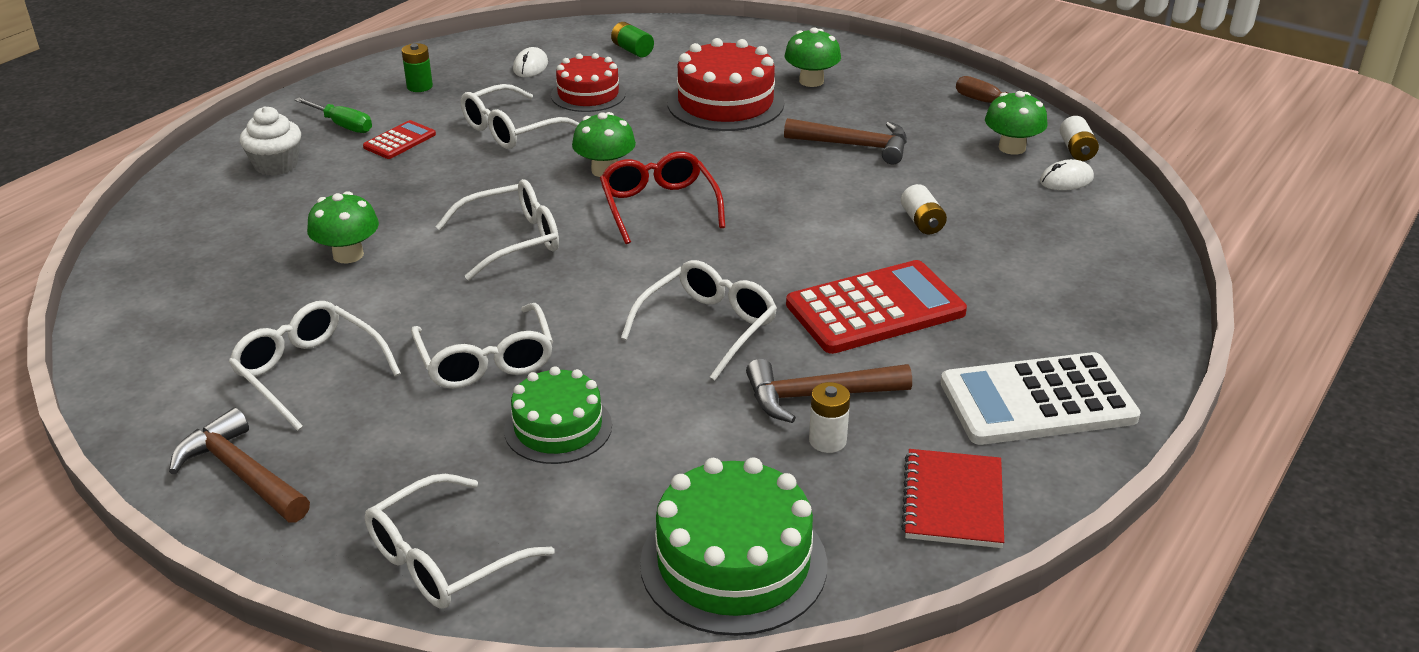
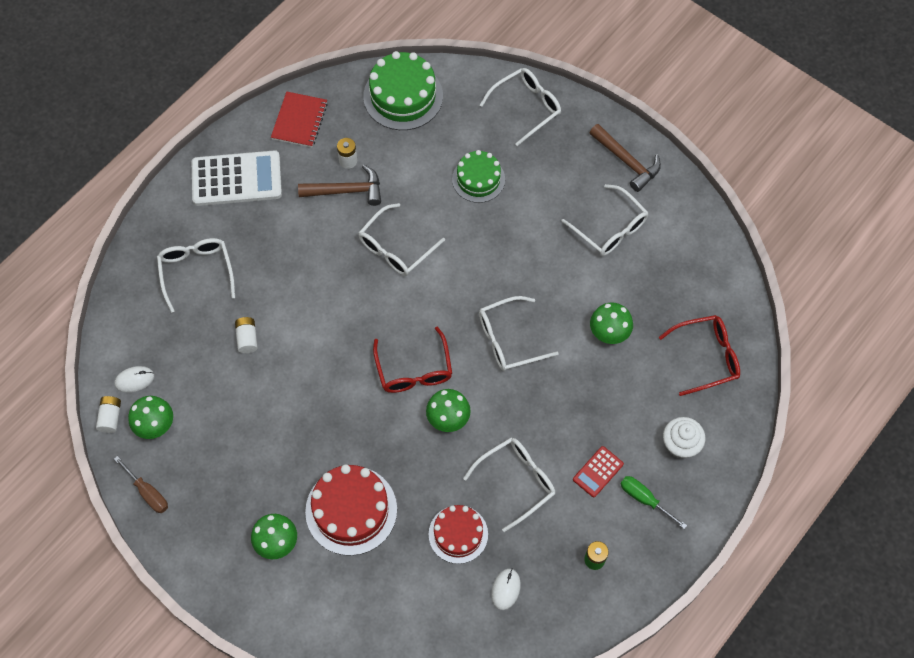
camera: 175 degrees left, 30 degrees up
white glasses [411,303,553,389] -> white glasses moved to [157,238,235,313]
green battery [611,22,654,57] -> none
brown hammer [784,118,907,164] -> none
red calculator [786,260,967,354] -> none
none -> red glasses [659,315,740,396]

